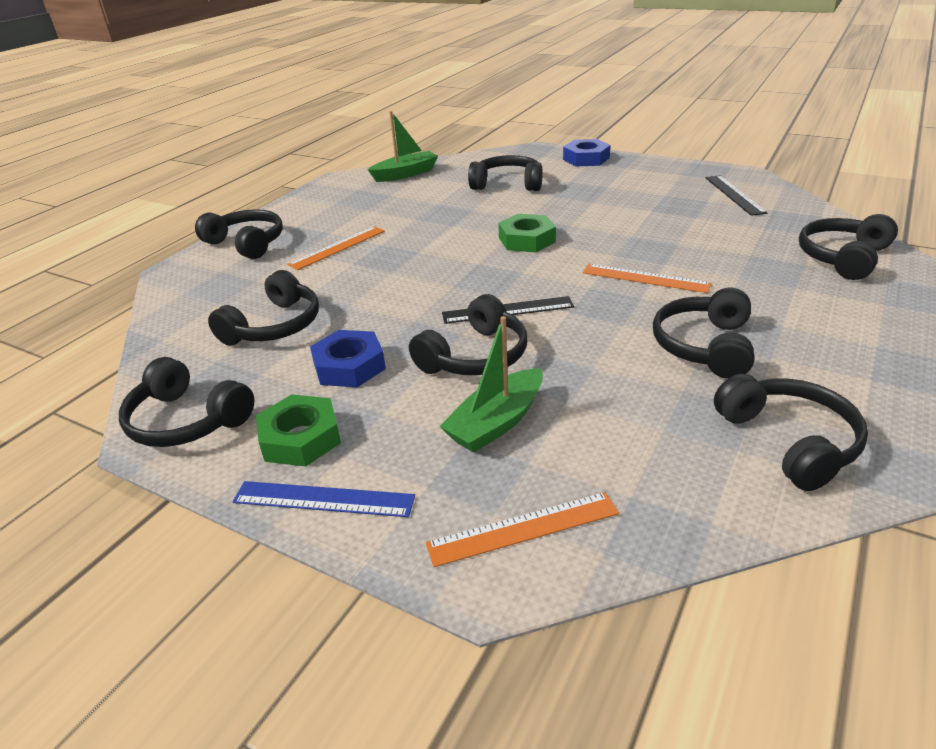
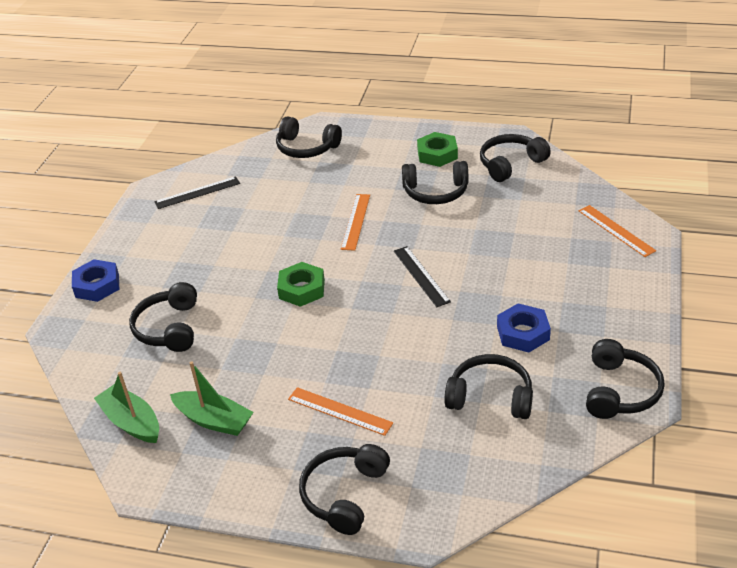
camera: 105 degrees left, 5 degrees up
blue ruler [233,481,415,517] -> none
green nut [256,394,341,467] -> green nut moved to [417,132,458,167]
black headphones [409,294,527,375] -> none
green boat [439,316,543,452] -> green boat moved to [170,361,253,436]

